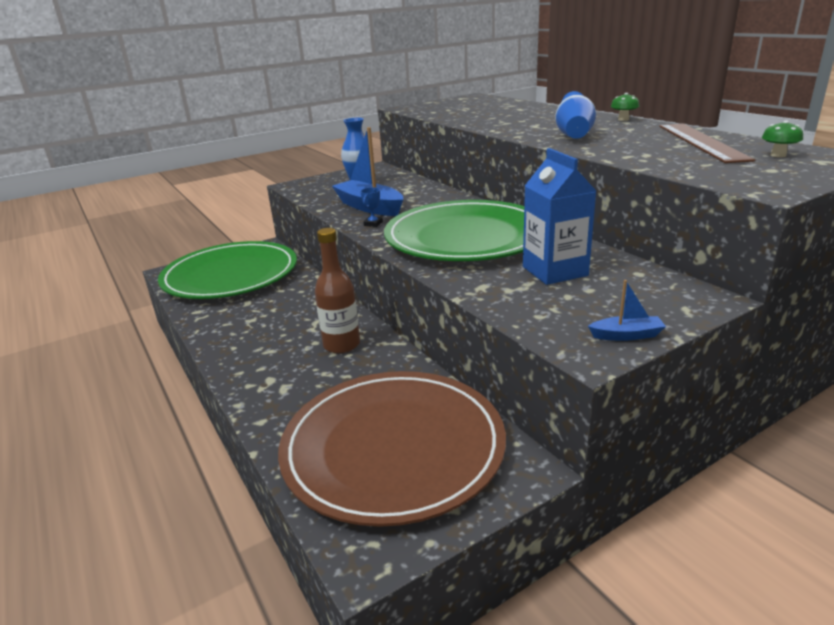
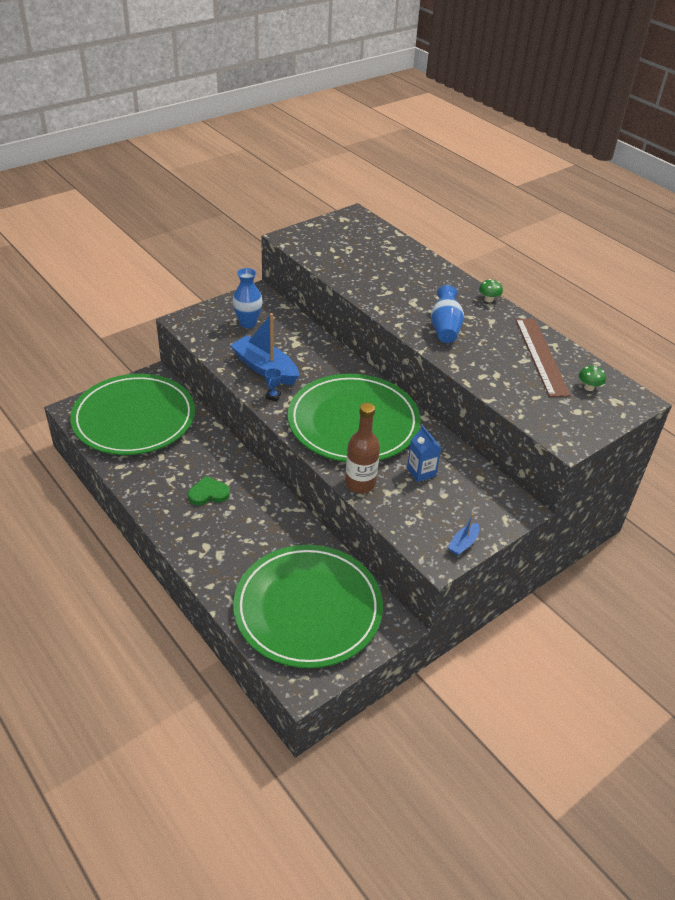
camera: 10 degrees left, 15 degrees up
brown plate [278,371,506,527] -> green plate [233,545,383,668]
brown bottle [315,228,360,354] -> brown bottle moved to [345,403,380,493]
blue carton [523,148,596,285] -> blue carton [407,425,441,482], size x0.62
blue boat [588,280,666,341] -> blue boat turned 135 degrees clockwise [448,513,479,556]
none -> green heart [188,476,230,505]

